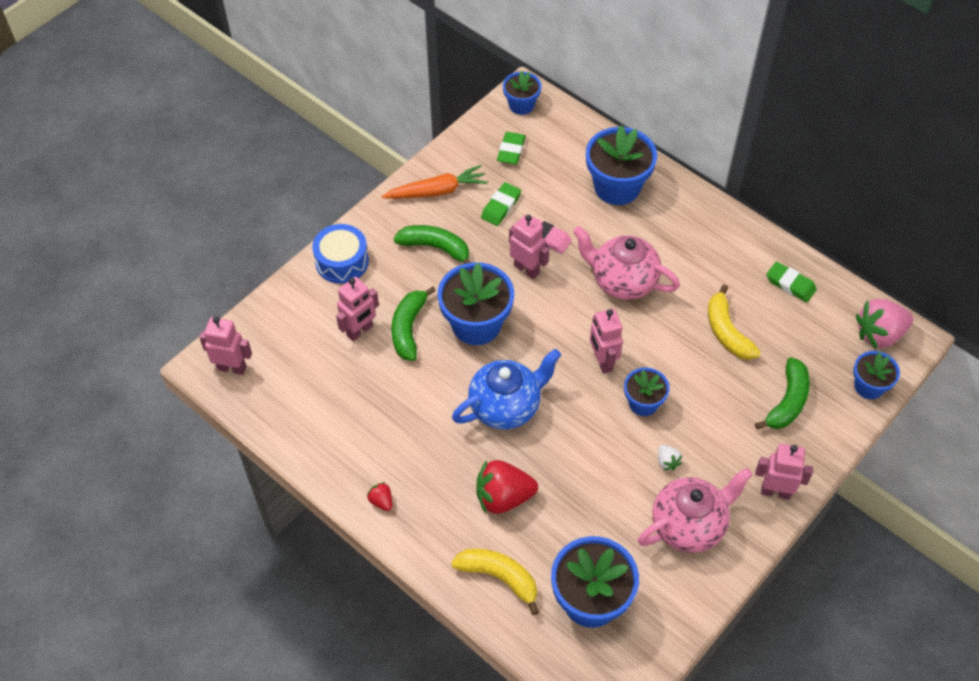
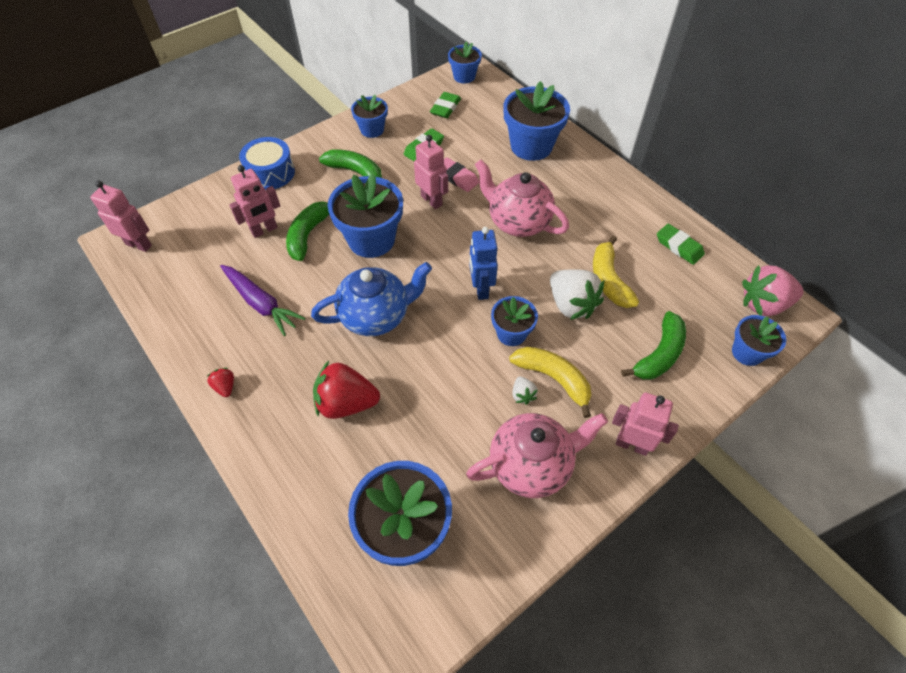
camera: 10 degrees right, 0 degrees up
orange carrot [381,165,487,199] -> blue flower pot [351,95,388,138]
yellow banana [451,549,539,615] -> yellow banana moved to [509,347,591,418]
pink robot [590,309,623,373] -> blue robot [469,227,498,300]
none -> purple carrot [220,265,305,336]
none -> white strawberry [550,269,604,320]

